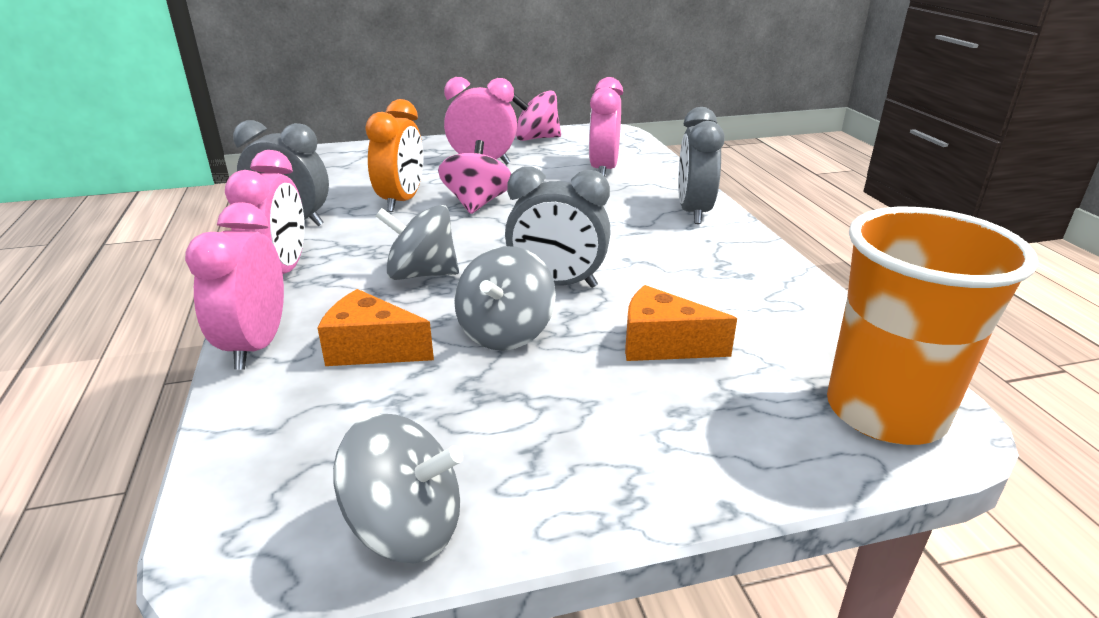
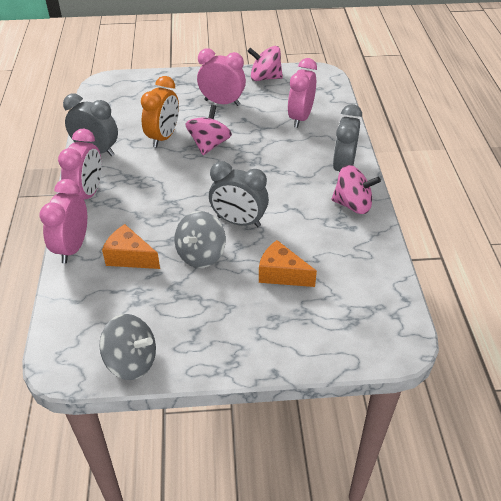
camera: 10 degrees right, 15 degrees up
grey spinning top [376,205,459,280] -> none
orange cup [827,207,1038,445] -> none
none -> pink spinning top [332,165,381,214]

